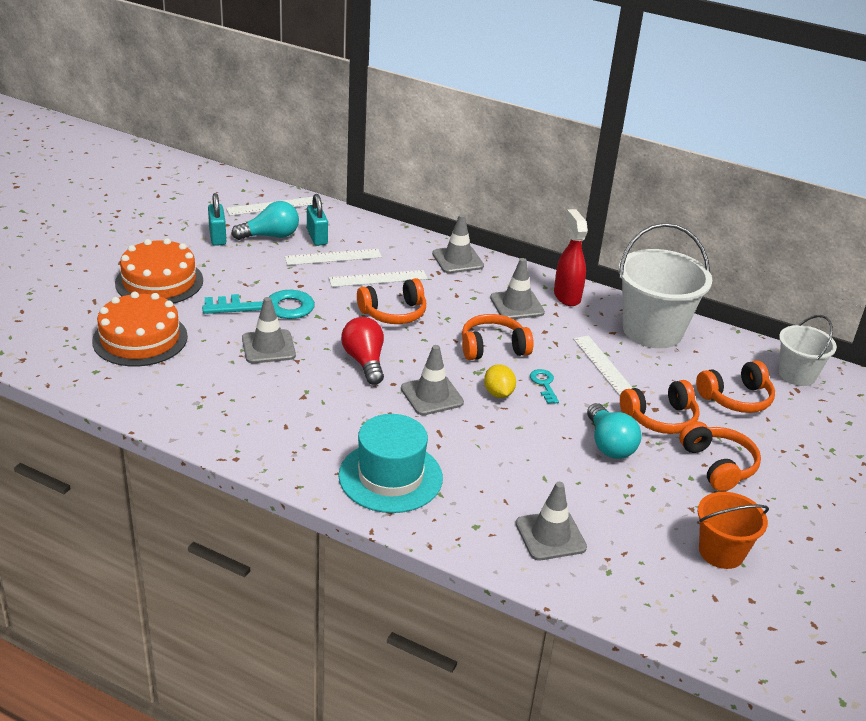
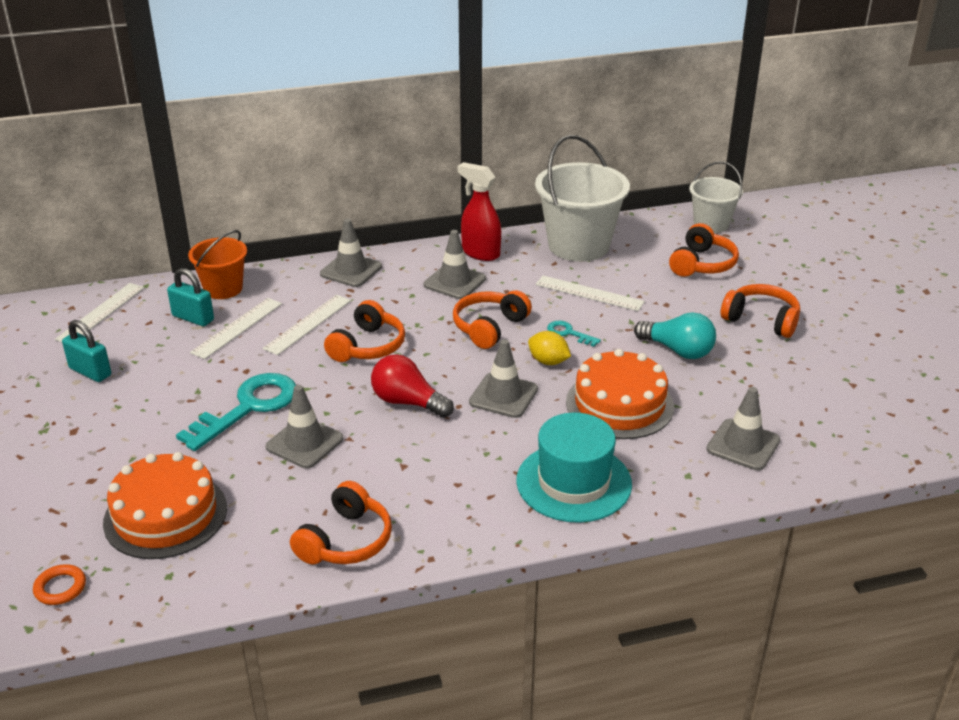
camera: 40 degrees left, 0 degrees up
orange cake [115,238,203,304] -> orange cake moved to [566,349,674,439]
turquoise light bulb [231,201,299,240] -> none
orange headphones [620,380,700,434] -> orange headphones moved to [290,481,392,565]
orange bucket [698,492,769,569] -> orange bucket moved to [188,230,247,299]
none -> orange ring [33,564,86,605]

